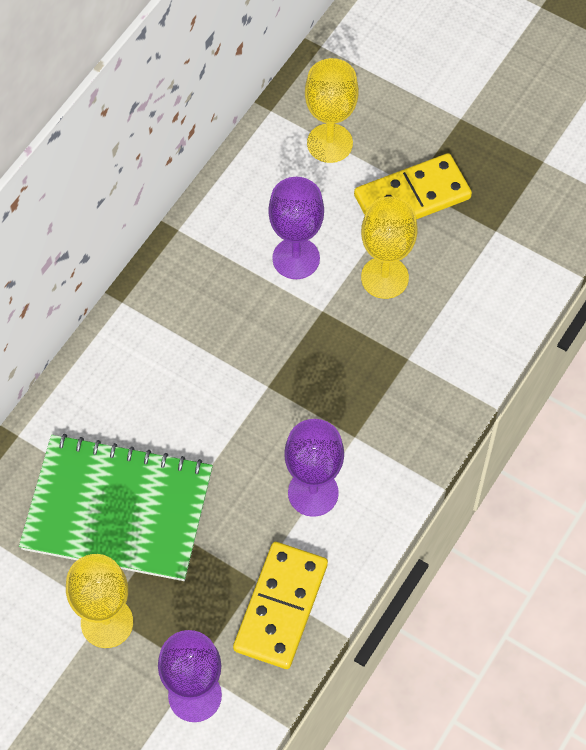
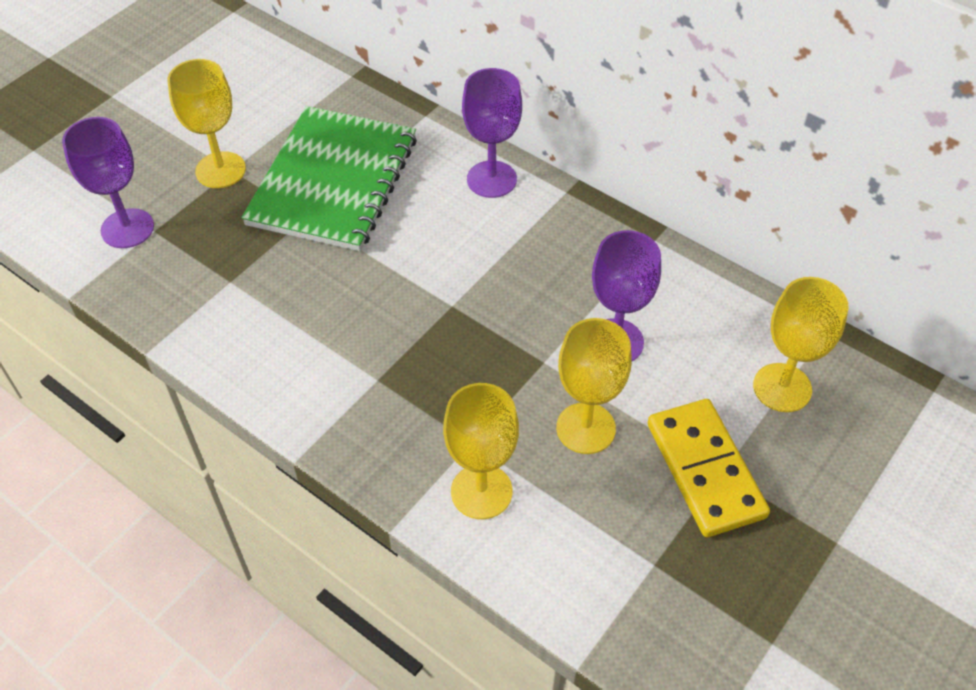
camera: 95 degrees right, 10 degrees down
yellow domino [233,542,328,669] -> none
purple goblet [284,419,344,517] -> purple goblet moved to [462,68,522,198]
none -> yellow goblet [443,383,519,519]

